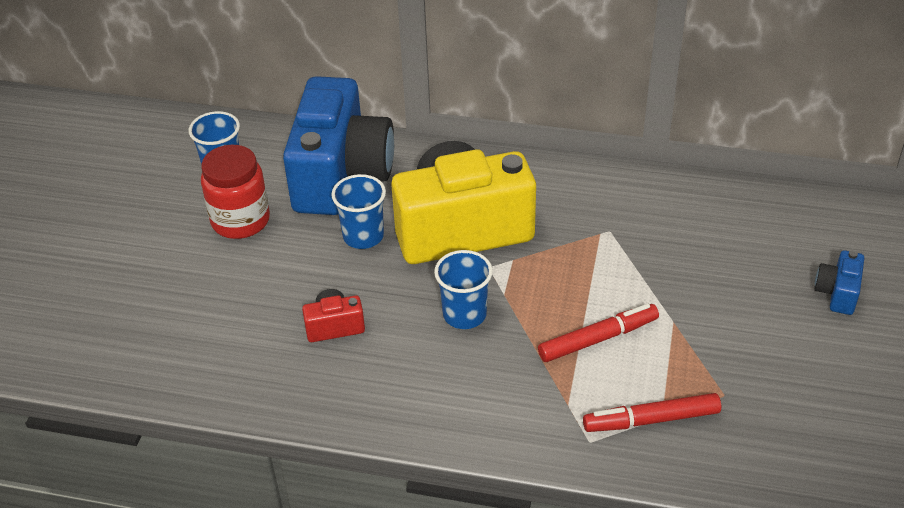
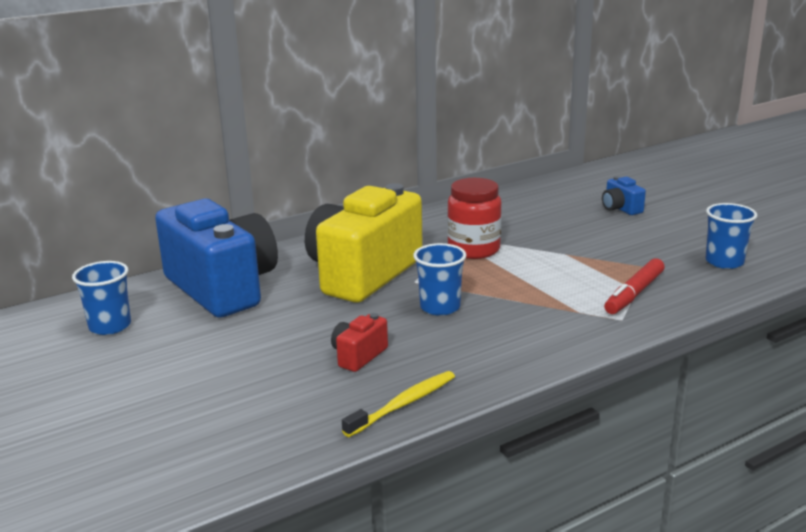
camera: 45 degrees left, 20 degrees down
red jar [201,145,270,239] -> red jar moved to [447,178,502,259]
blue cup [331,174,386,249] -> blue cup moved to [705,203,757,269]
red marker [538,304,659,362] -> none
none -> yellow toothbrush [342,371,455,437]

